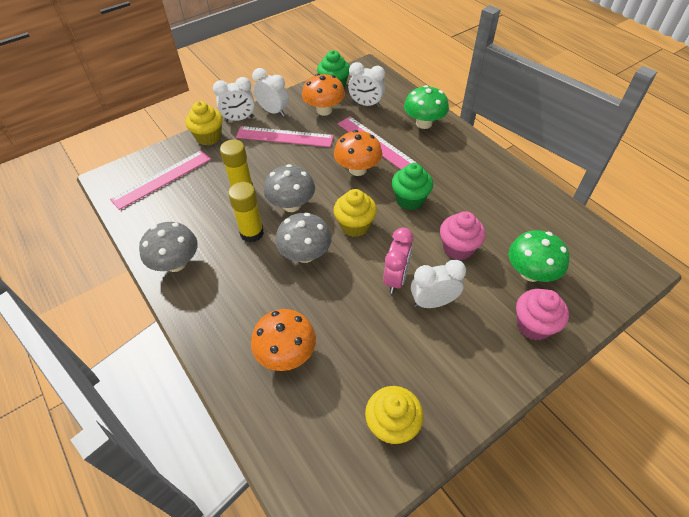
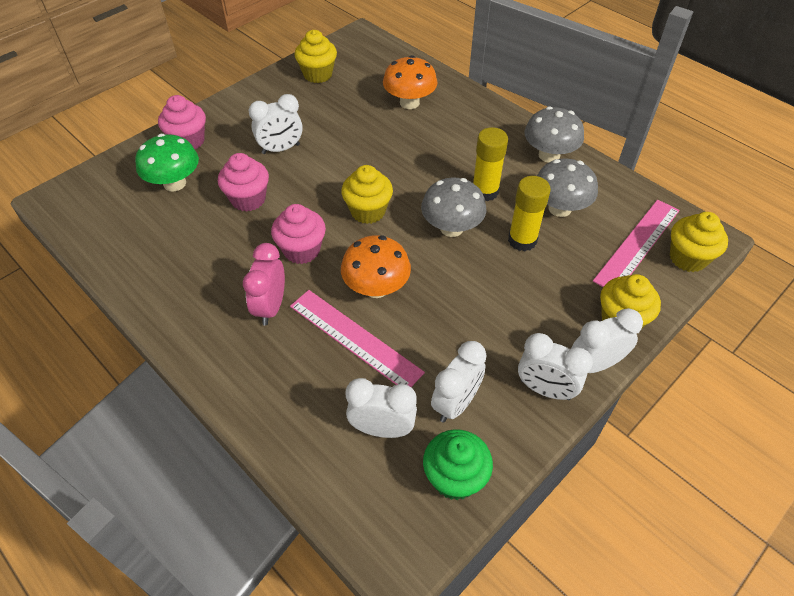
camera: 170 degrees right, 0 degrees up
pink ruler [236,126,334,147] -> none
grey mushroom [275,213,331,263] -> grey mushroom moved to [537,158,598,217]
orange mushroom [302,74,345,116] -> white clock [431,341,487,423]
pink clock [383,228,414,294] -> pink clock moved to [243,243,285,326]
green cupcake [392,163,433,210] -> pink cupcake [271,204,326,264]
green mushroom [404,85,449,129] -> none
none -> yellow cupcake [670,212,728,272]

